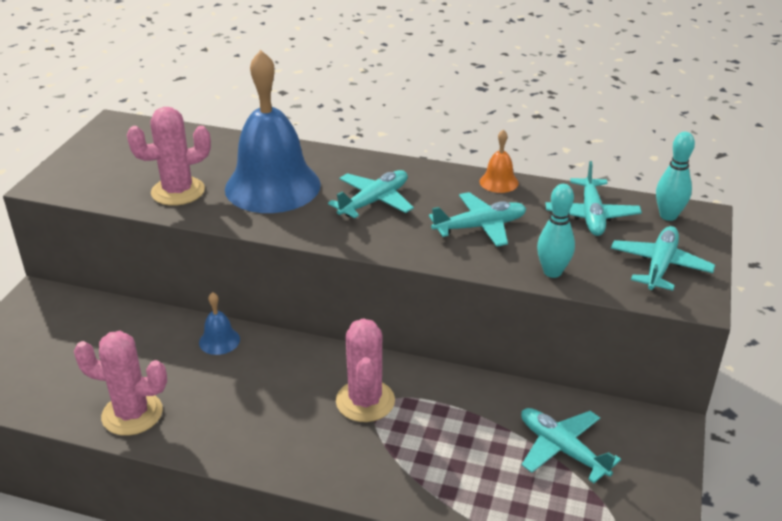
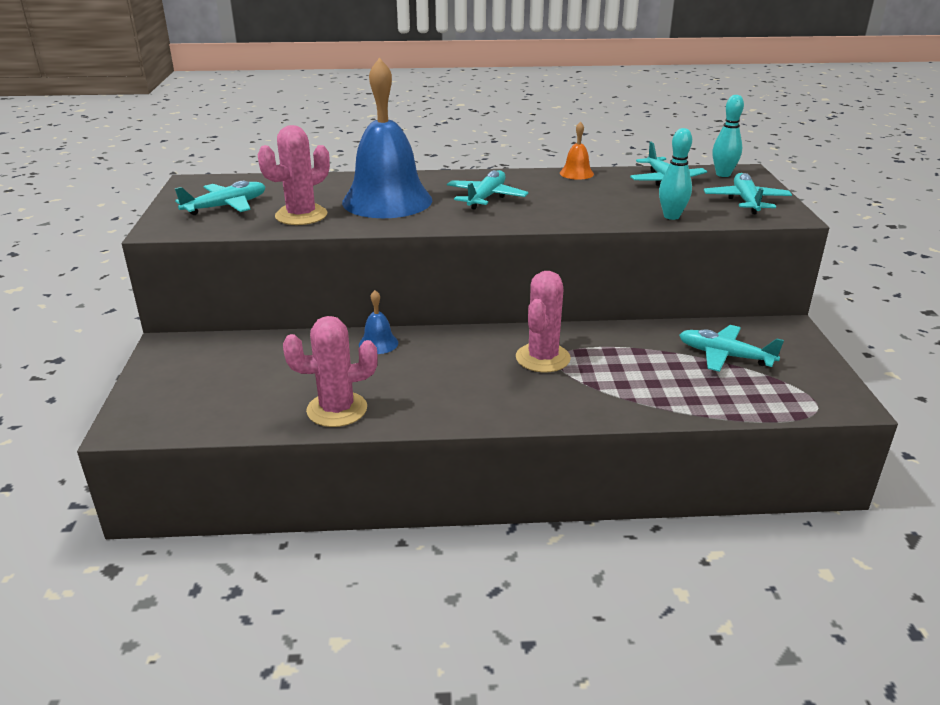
camera: 20 degrees left, 5 degrees down
pink cactus [336,318,395,422] -> pink cactus turned 45 degrees clockwise [516,271,571,372]
turquoise plane [429,192,526,247] -> turquoise plane moved to [175,181,265,215]

